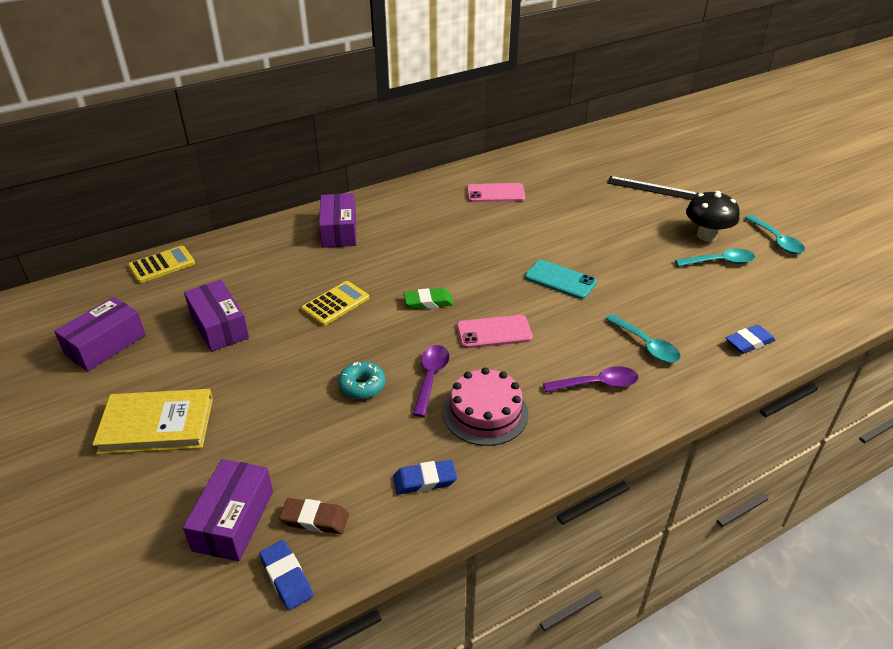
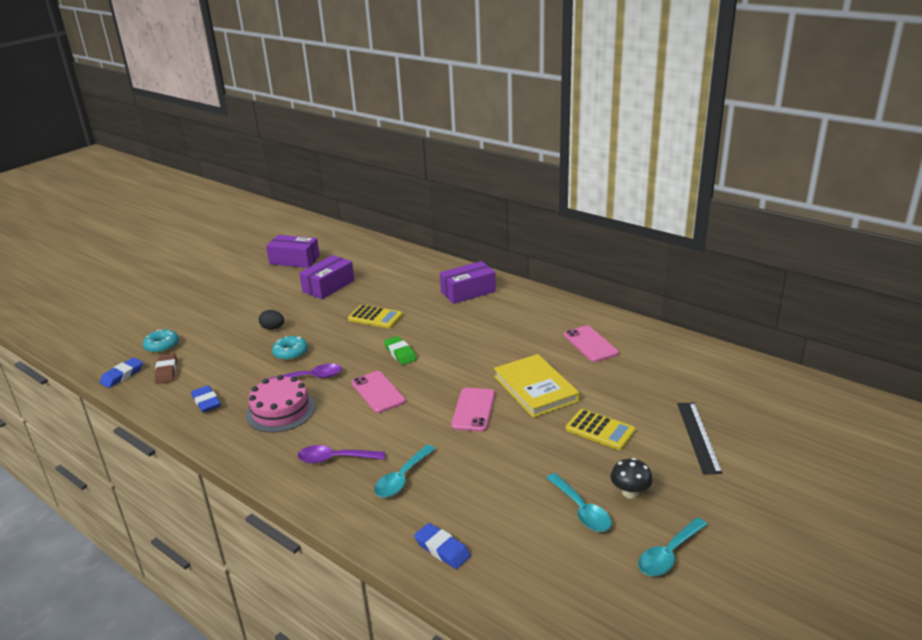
camera: 70 degrees right, 10 degrees down
yellow book [92,389,213,454] -> yellow book moved to [494,354,580,418]
yellow calculator [128,246,195,283] -> yellow calculator moved to [566,409,636,450]
purple box [183,459,273,561] -> turquoise donut [143,329,179,353]
turquoise phone [525,260,597,299] -> pink phone [451,388,495,432]
purple spoon [543,366,639,392] -> purple spoon turned 120 degrees clockwise [298,445,385,463]
black mushroom [686,191,739,241] -> black mushroom [611,458,653,499], size x0.65
none -> black egg [259,310,284,330]

